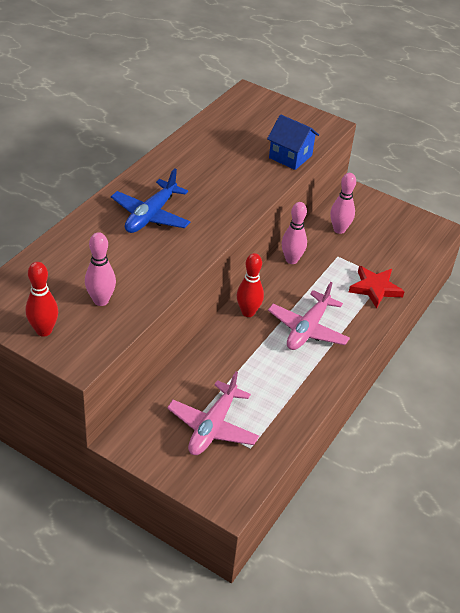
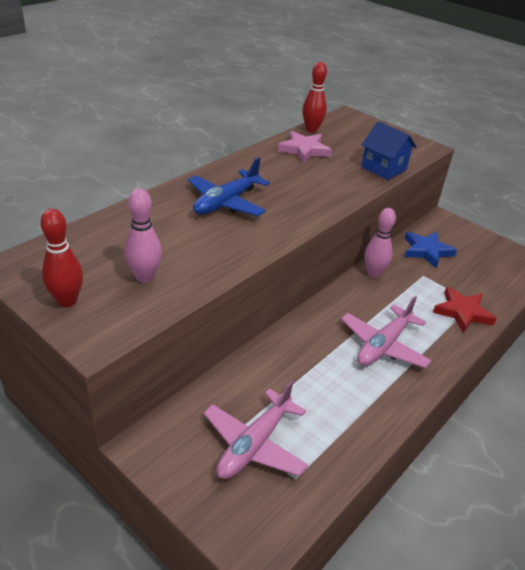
camera: 10 degrees right, 5 degrees down
red bowling pin [237,253,264,317] -> red bowling pin moved to [302,62,327,133]
pink bowling pin [330,173,356,234] -> blue star [404,232,457,268]
none -> pink star [277,131,332,163]

